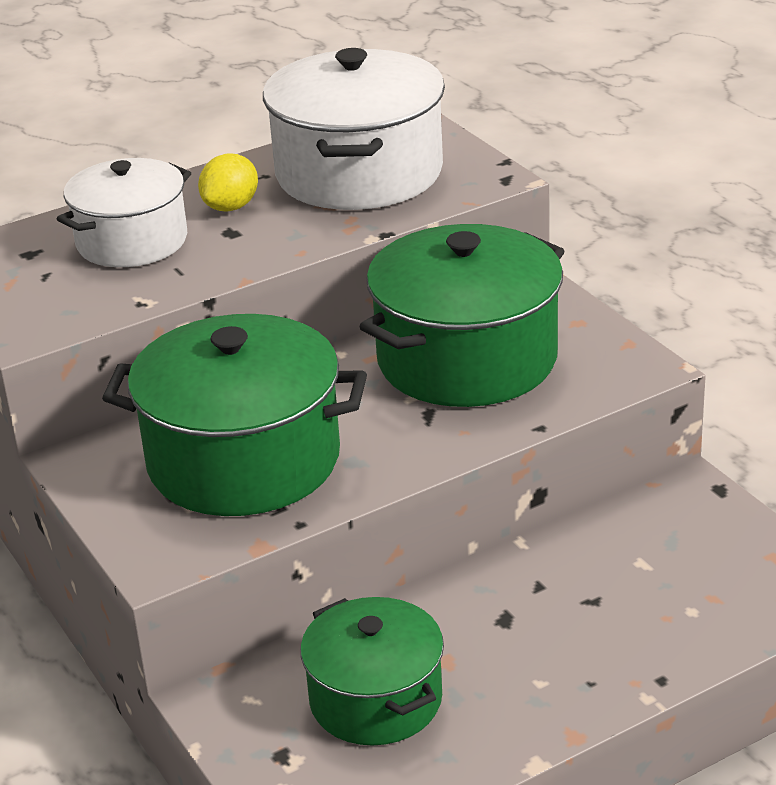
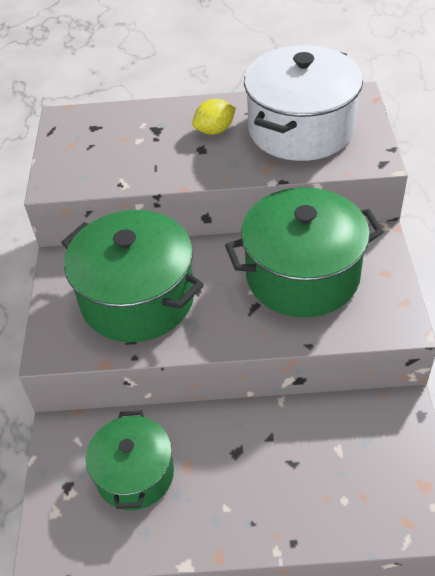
camera: 30 degrees right, 15 degrees up
white pot [57,158,191,267] -> none

